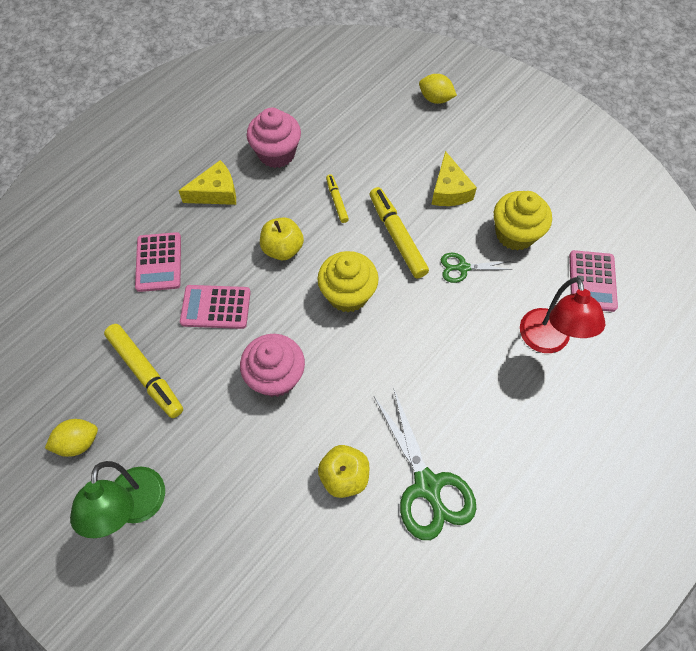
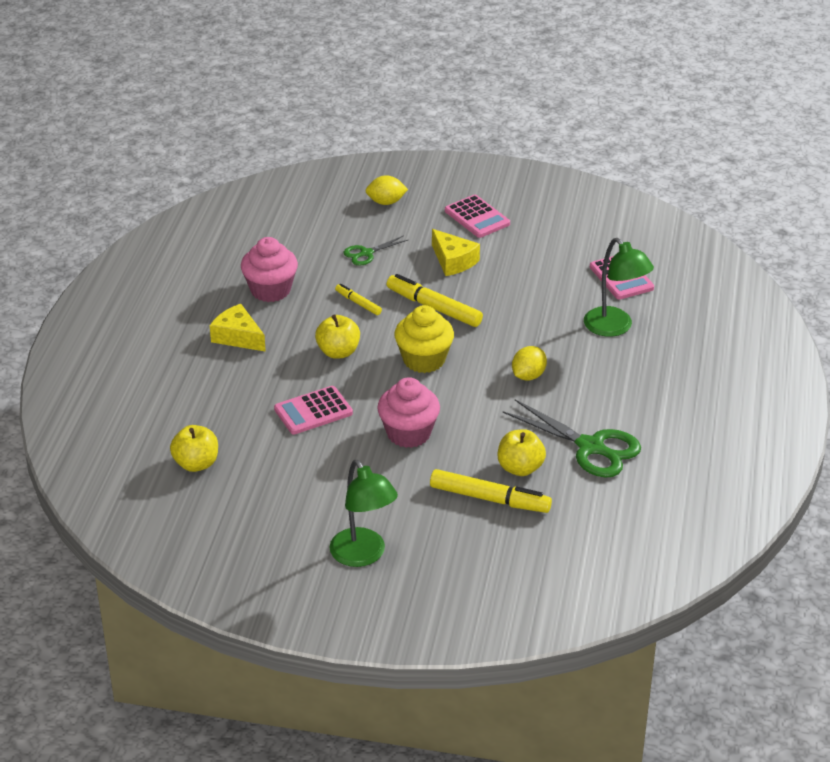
camera: 30 degrees left, 25 degrees down
yellow lemon [45,419,98,457] -> yellow lemon moved to [512,346,547,381]
yellow marker [104,324,183,418] -> yellow marker moved to [430,469,552,513]
pink calculator [135,232,181,292] -> pink calculator moved to [445,195,510,238]
yellow cheese [179,160,236,205] -> yellow cheese turned 90 degrees counterclockwise [210,304,266,352]
green scissors [441,253,513,283] -> green scissors moved to [343,235,408,265]
yellow cupcake [494,191,552,251] -> none
red lamp [520,277,605,353] -> green lamp [584,238,654,337]
none -> yellow apple [170,425,218,472]

